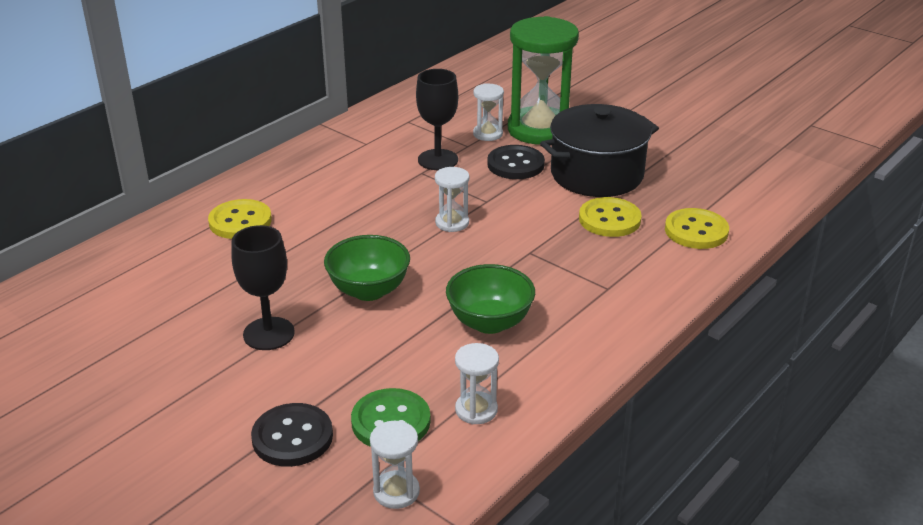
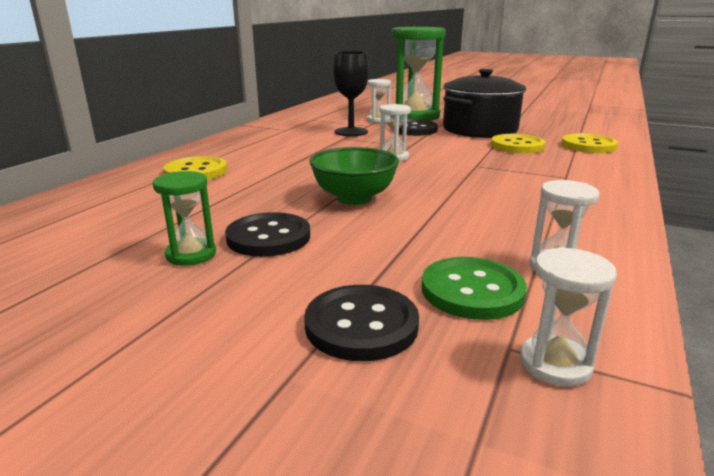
camera: 15 degrees left, 10 degrees down
black goblet [231,225,295,350] -> black button [225,212,310,257]
green bowl [446,264,535,334] -> none
none -> green hourglass [153,171,216,266]

